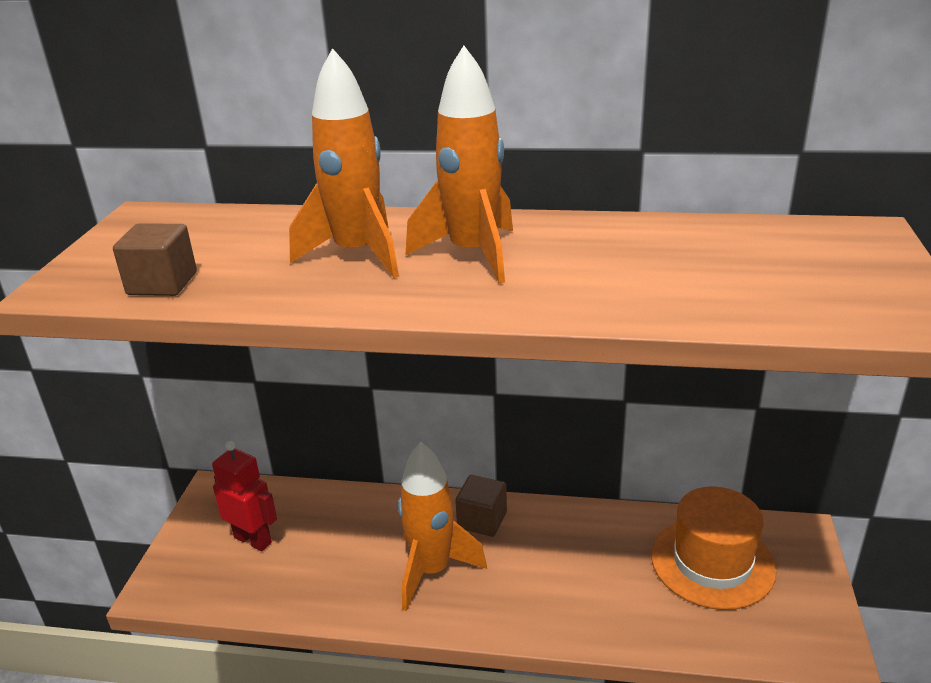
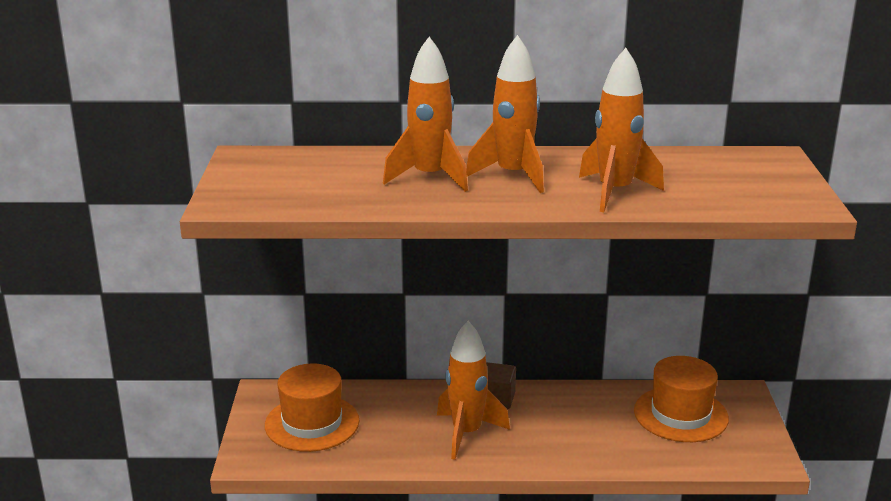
camera: 10 degrees left, 5 degrees down
brown cube [113,224,197,296] -> none
red robot [212,441,277,551] -> orange hat [265,363,359,452]
none -> orange rocket [579,48,664,212]

